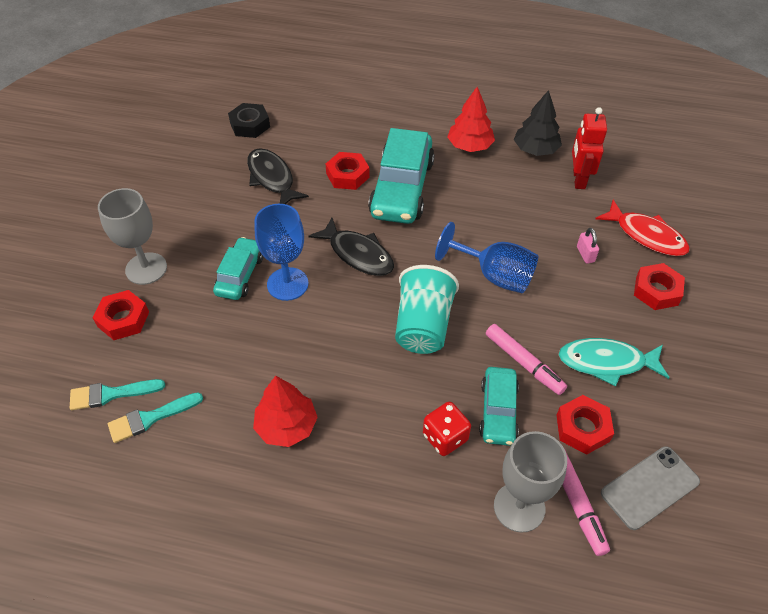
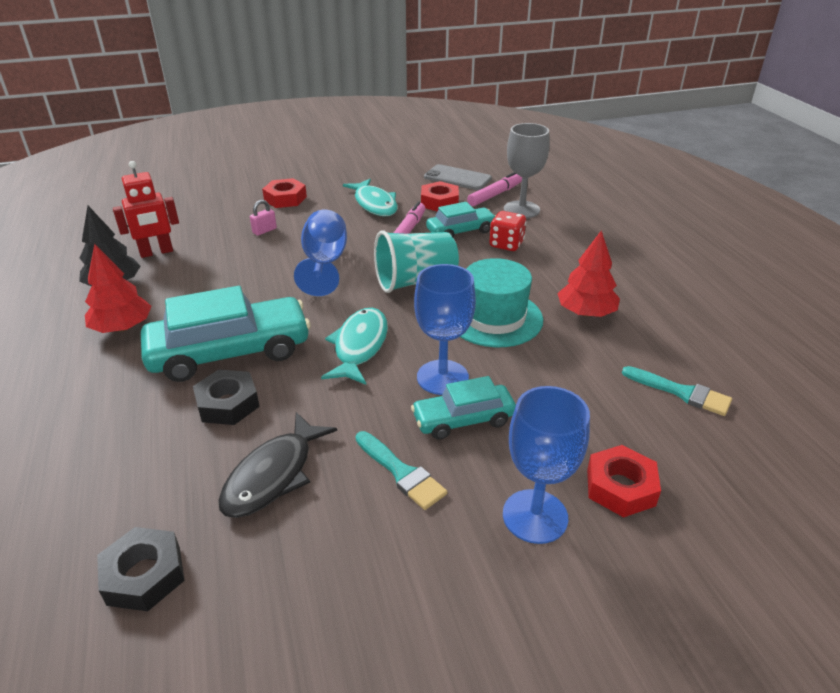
camera: 120 degrees left, 15 degrees down
turquoise brush [70,379,165,410] -> turquoise brush moved to [356,431,447,510]
grey goblet [98,188,167,285] -> blue goblet [503,386,590,544]
black fish [309,218,394,276] -> turquoise fish [321,308,388,385]
red nut [326,152,370,190] -> black nut [193,369,260,425]
red fish [595,200,690,256] -> none
none -> turquoise hat [460,258,543,347]

